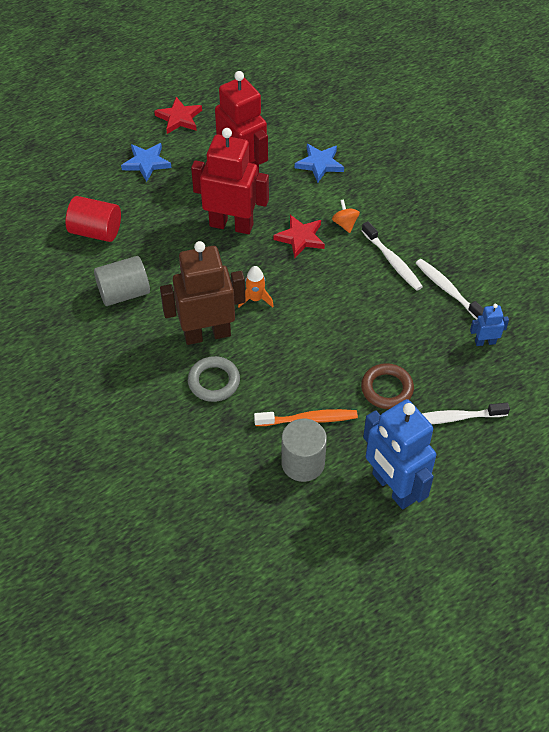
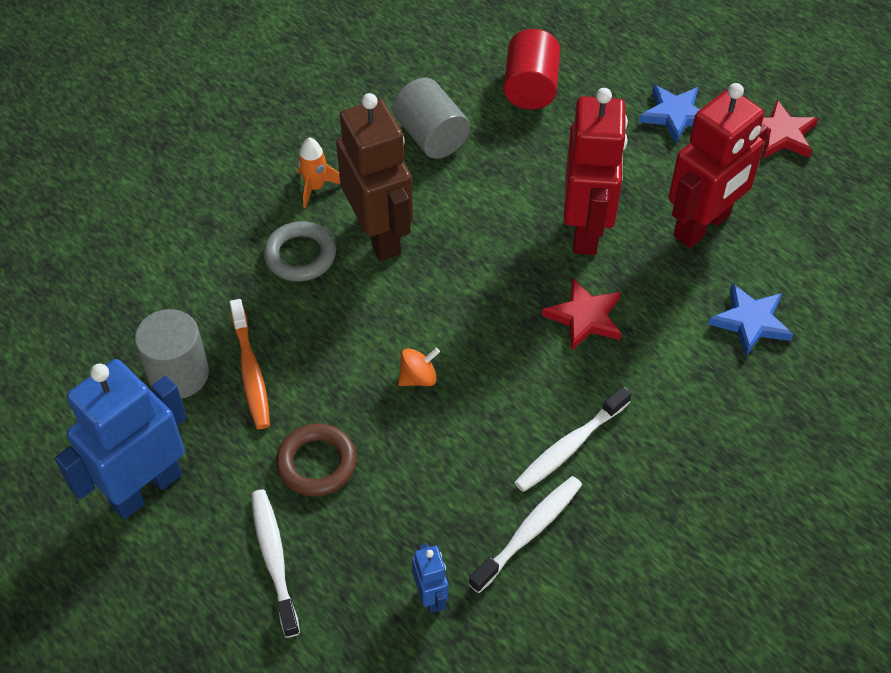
camera: 80 degrees right, 0 degrees up
orange rocket [238,266,274,308] -> orange rocket moved to [297,137,340,208]
orange spinning top [332,199,360,233] -> orange spinning top moved to [398,348,440,386]

